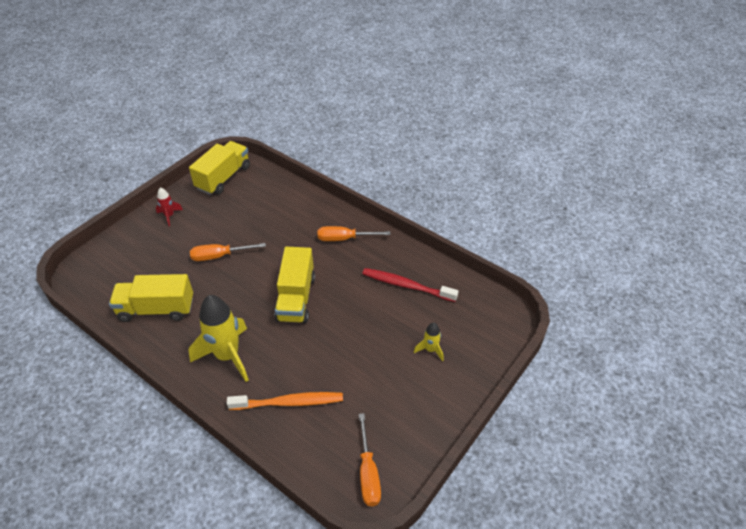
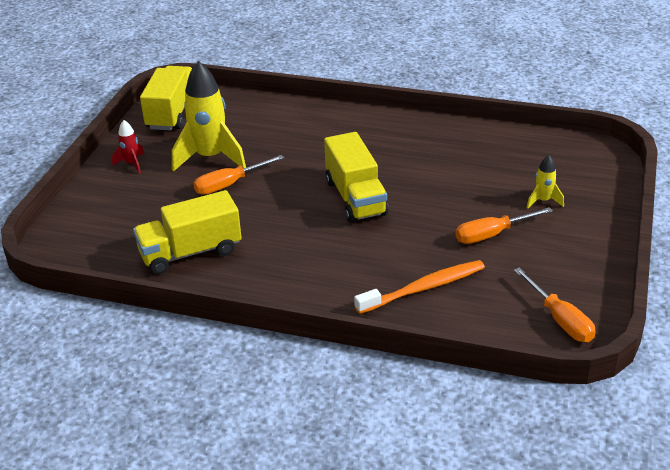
camera: 20 degrees left, 10 degrees down
yellow rocket [189,295,249,382] -> yellow rocket moved to [172,61,246,172]
orange screwdriver [318,226,390,241] -> orange screwdriver moved to [455,207,553,244]
red toothbrush [362,268,459,302] -> none

